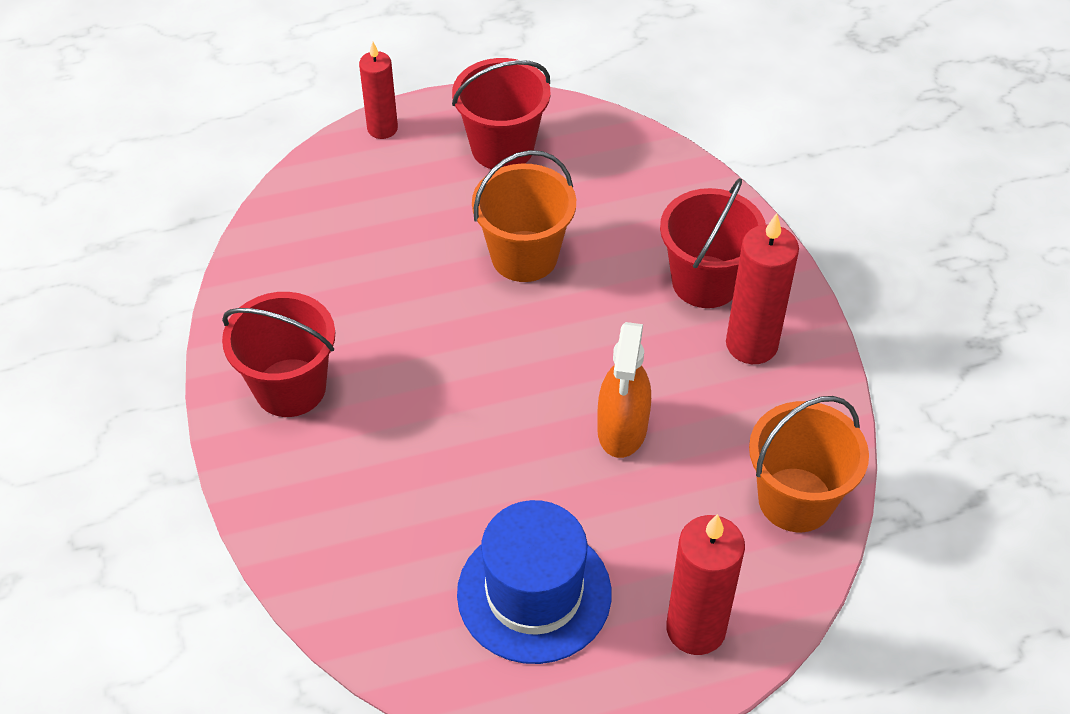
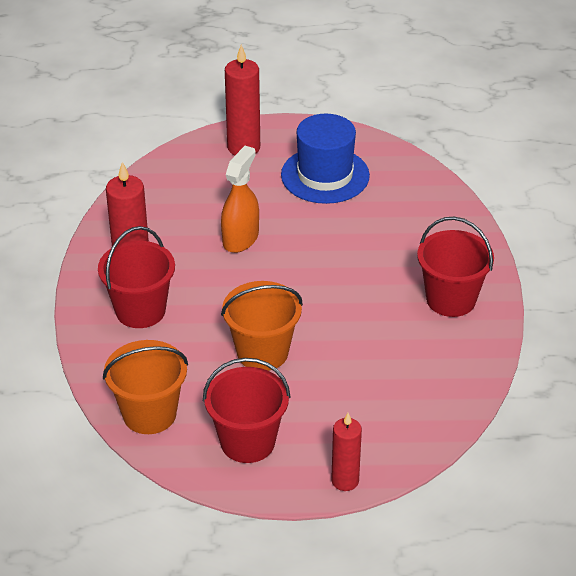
camera: 165 degrees left, 10 degrees down
orange bucket [749,396,869,532] -> orange bucket moved to [103,340,188,434]

